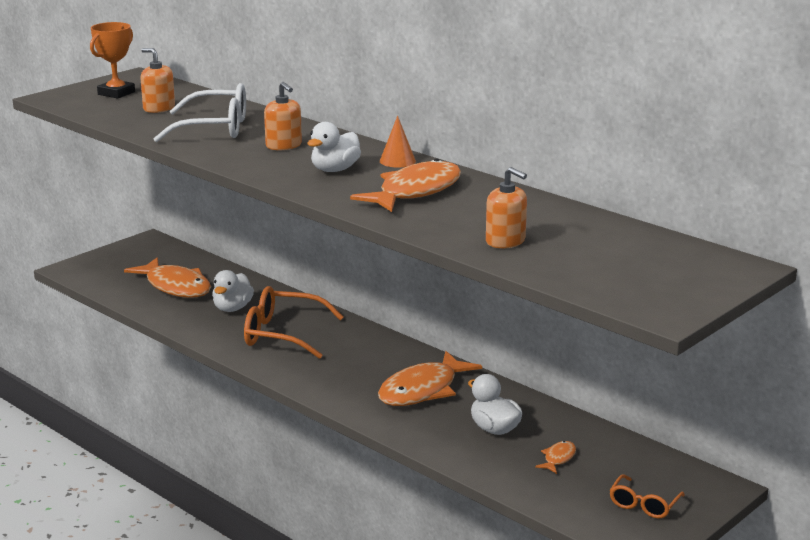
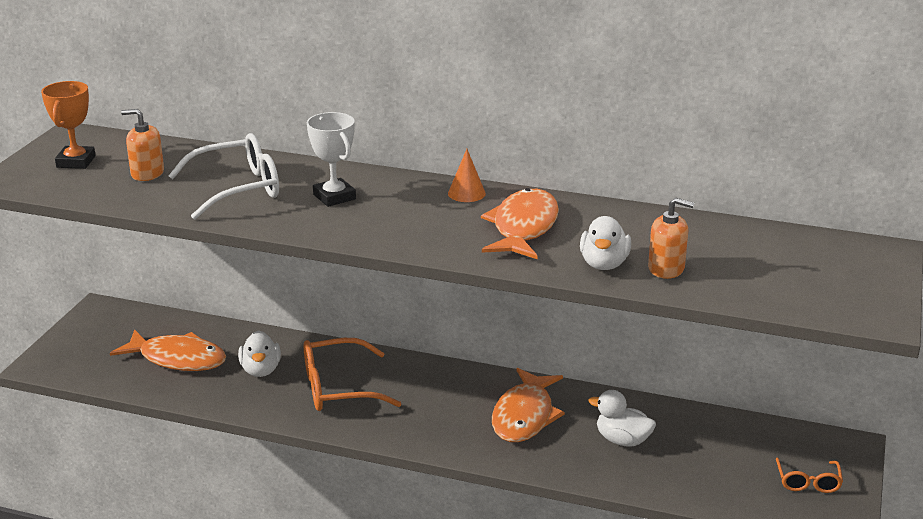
camera: 25 degrees left, 5 degrees up
orange soap dispenser [264,82,302,150] -> white trophy [307,112,356,207]
white duck [307,122,361,172] -> white duck moved to [580,216,631,270]
orange fish [535,441,576,474] -> none

